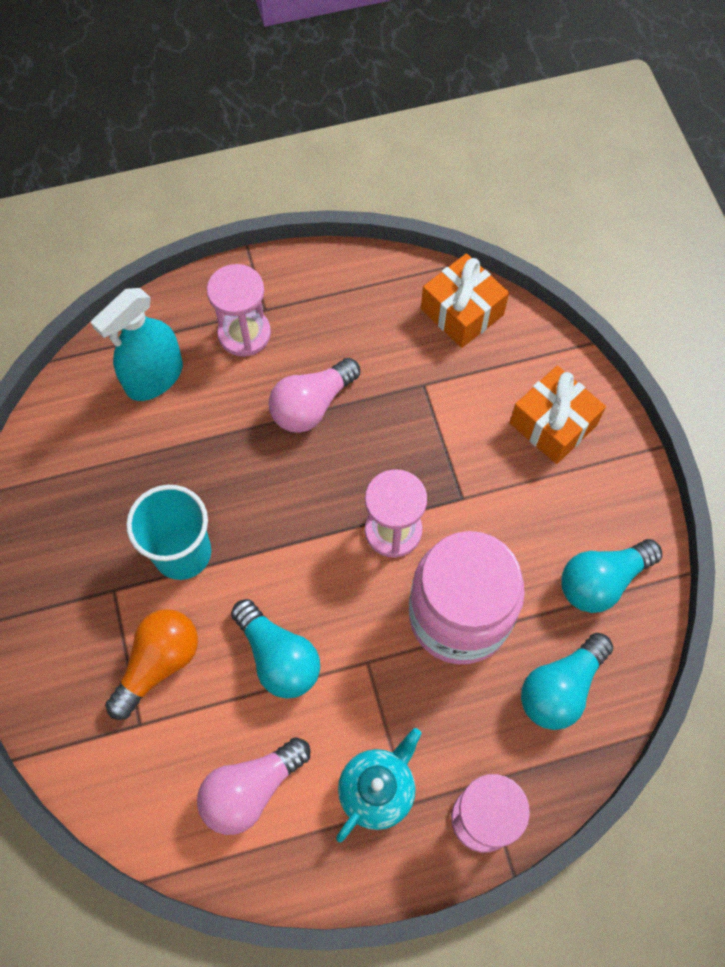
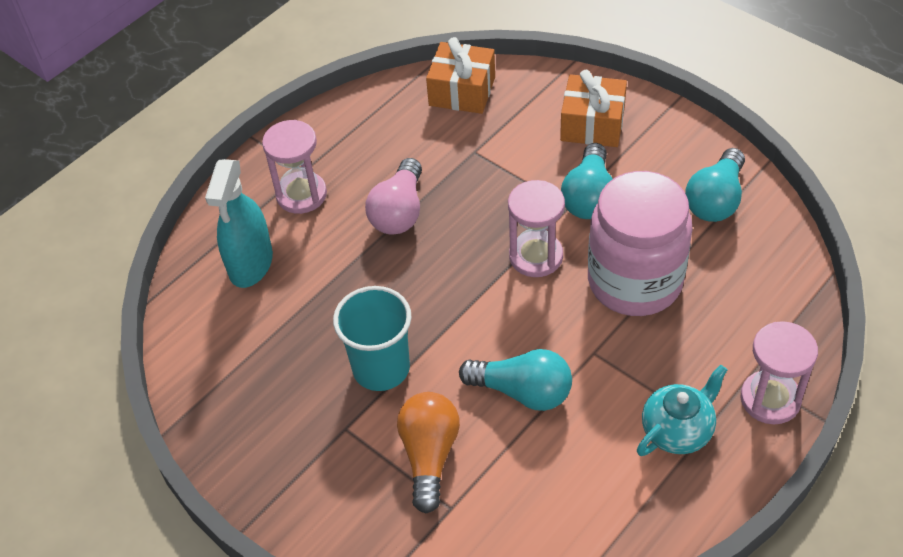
camera: 30 degrees left, 15 degrees down
pink light bulb [197,737,311,835] -> none
turquoise teapot [336,728,421,842] -> turquoise teapot turned 45 degrees clockwise [637,365,727,456]
turquoise light bulb [521,633,613,730] -> turquoise light bulb moved to [561,143,613,219]

